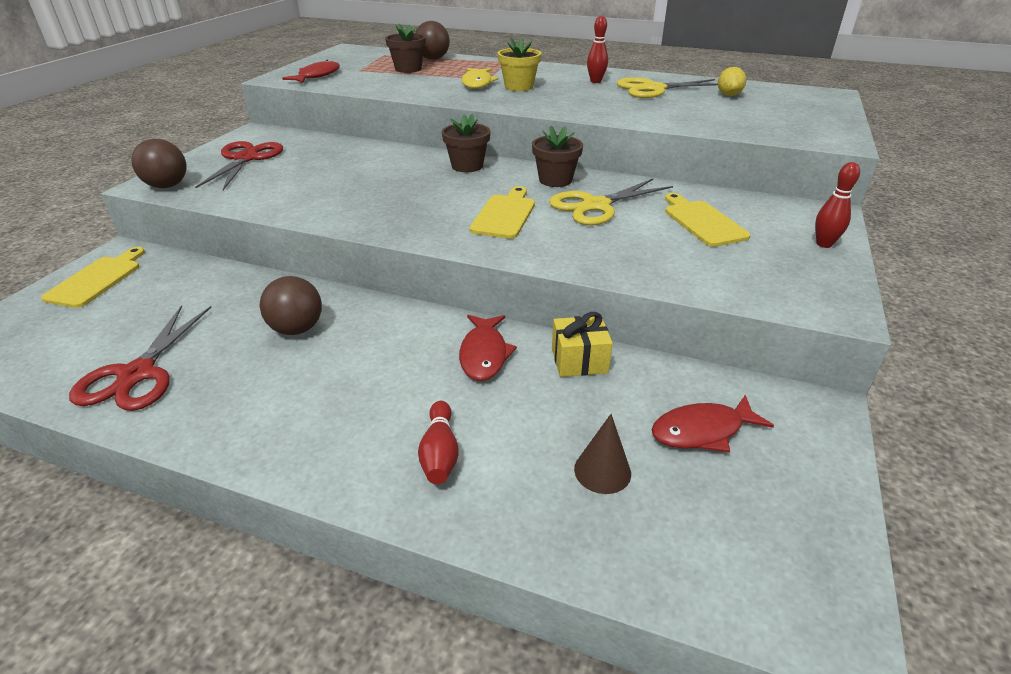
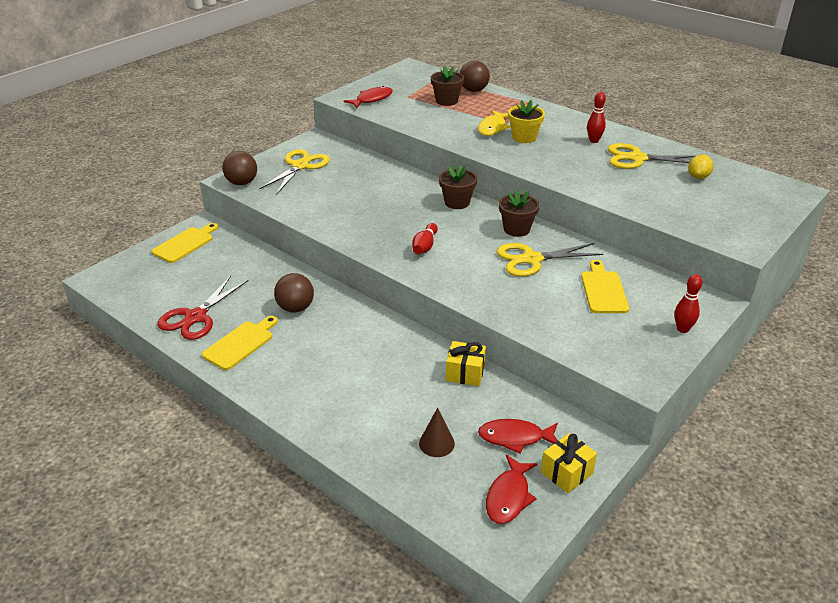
camera: 20 degrees right, 0 degrees up
red scissors [195,141,283,190] -> yellow scissors [259,149,330,195]
red bowling pin [418,401,459,484] -> red bowling pin moved to [412,223,438,254]
red fish [459,315,517,381] -> red fish moved to [486,455,537,524]
yellow cutting board [469,186,535,239] -> yellow cutting board moved to [202,316,278,370]
none -> yellow gift [541,433,597,493]

